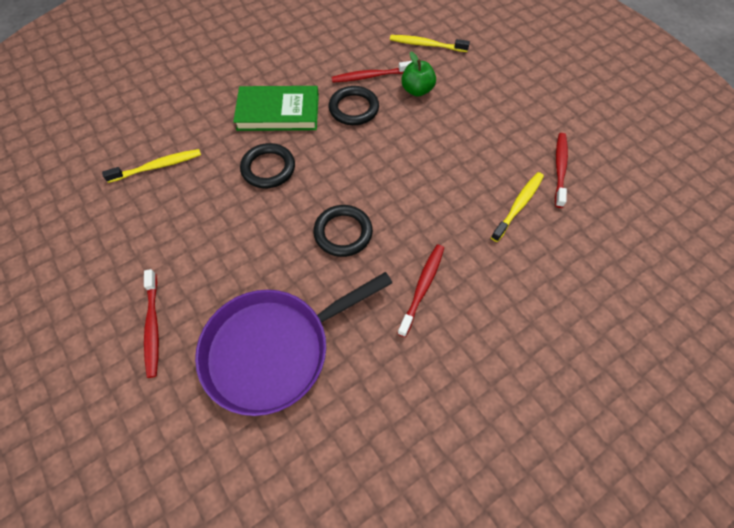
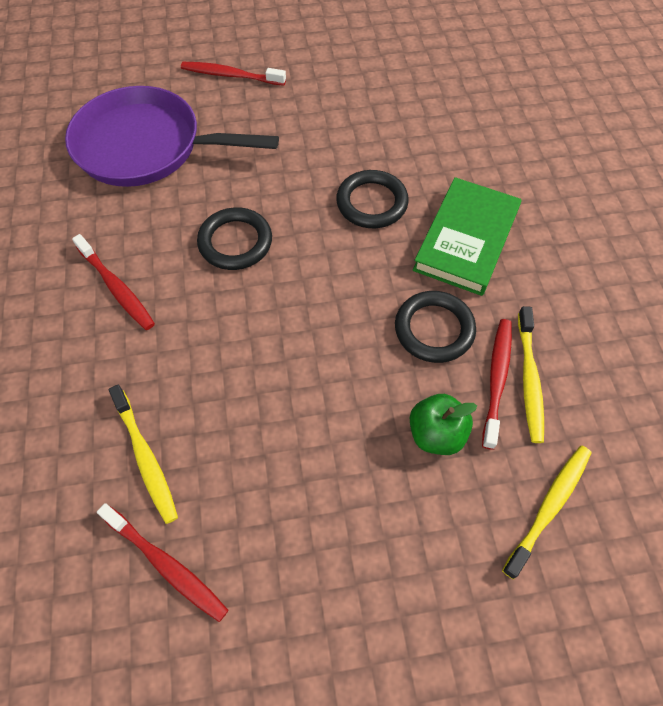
camera: 115 degrees right, 0 degrees up
yellow toothbrush [102,149,201,183] -> yellow toothbrush moved to [518,306,544,443]
purple pan [195,272,392,416] -> purple pan turned 75 degrees counterclockwise [65,86,279,187]

